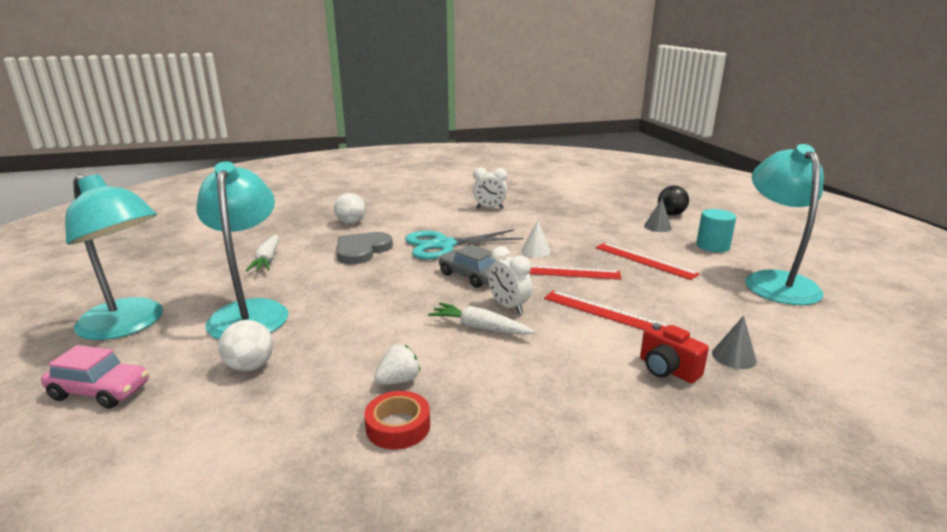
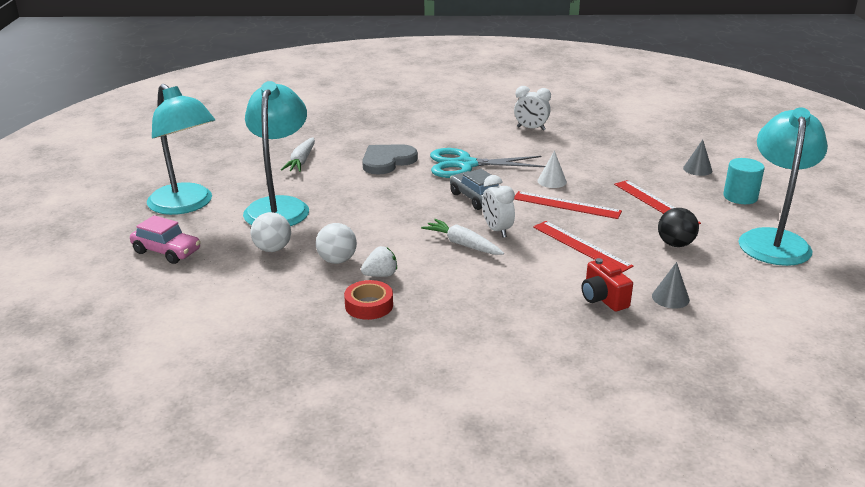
camera: 15 degrees right, 5 degrees up
white ball [334,193,366,224] -> white ball moved to [316,223,357,264]
black ball [658,186,689,216] -> black ball moved to [658,208,699,247]

